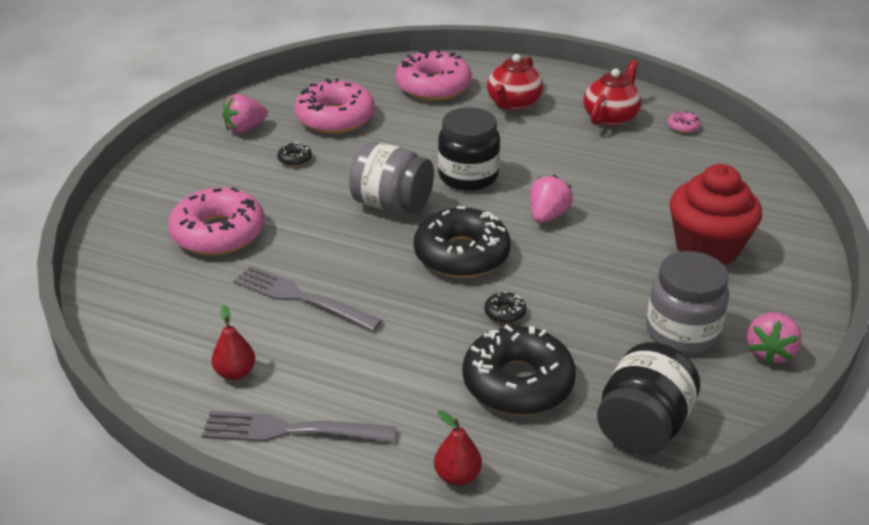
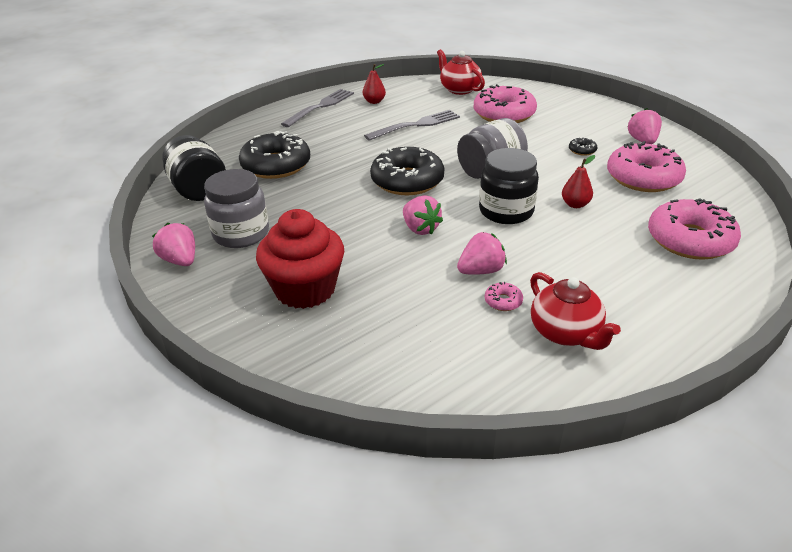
camera: 120 degrees right, 0 degrees up
red pear [434,410,482,486] -> red pear moved to [562,155,595,208]
black donut [485,292,526,324] -> none
red teapot [487,54,543,110] -> red teapot moved to [437,49,485,95]
pink donut [667,112,701,133] -> pink donut moved to [485,282,523,311]
none -> pink strawberry [457,232,507,275]

